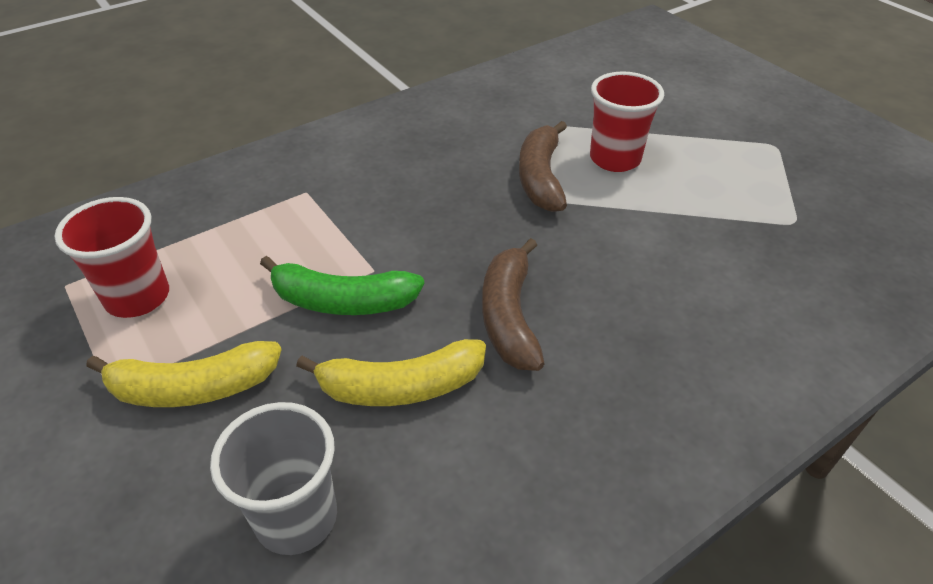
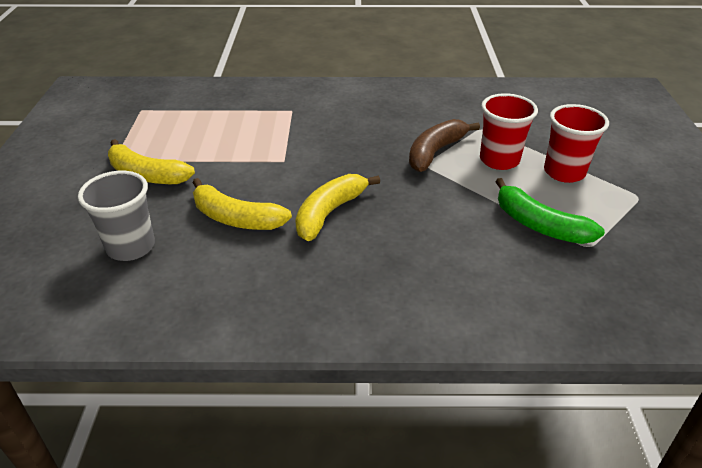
camera: 35 degrees right, 5 degrees down
red cup [54,197,169,318] -> red cup moved to [544,104,609,183]
green banana [260,256,424,315] -> green banana moved to [495,178,605,244]
brown banana [482,238,545,371] -> yellow banana [295,174,380,241]

